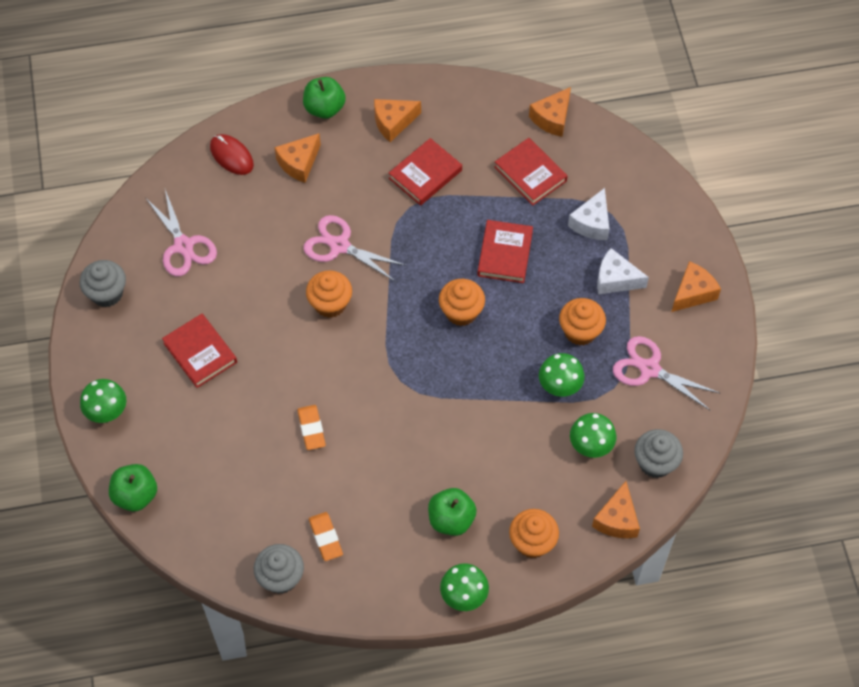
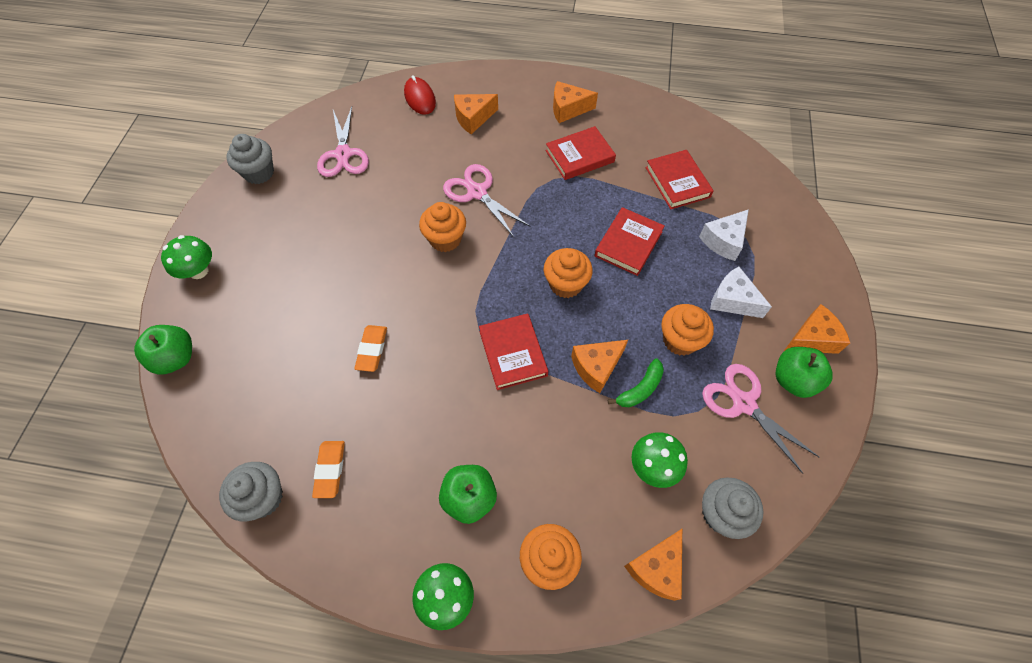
camera: 20 degrees right, 0 degrees up
red book [162,314,237,388] -> red book moved to [479,313,548,390]
green apple [303,77,346,119] -> green apple moved to [776,347,833,398]
orange cheese [529,87,571,137] -> orange cheese moved to [571,340,628,393]
green mushroom [539,353,585,397] -> green banana [608,359,664,407]

